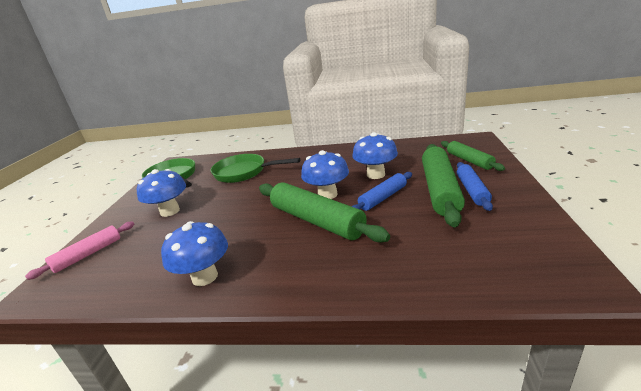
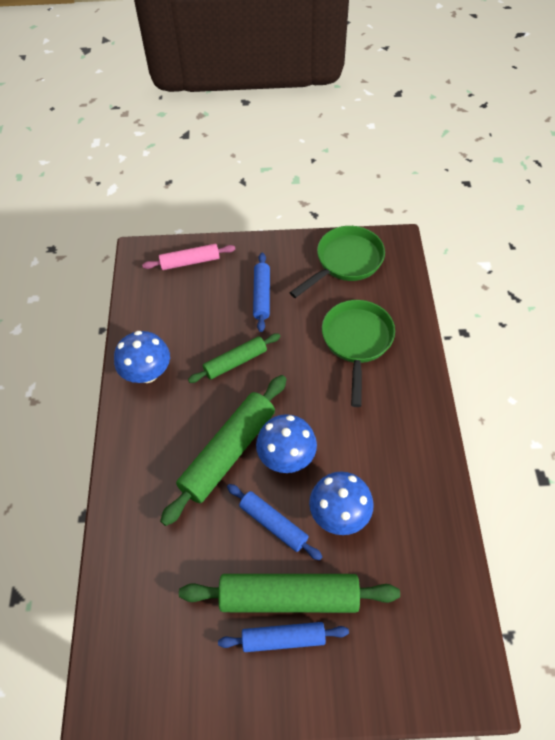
camera: 80 degrees right, 30 degrees up
pink rolling pin [25,221,134,280] -> pink rolling pin turned 45 degrees counterclockwise [142,244,235,270]
blue mushroom [137,169,186,217] -> blue rolling pin [253,253,270,332]
green rolling pin [441,141,505,171] -> green rolling pin moved to [188,333,280,383]

